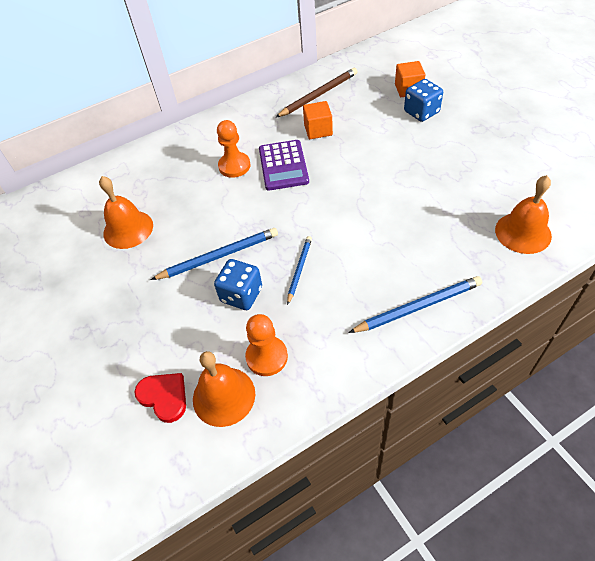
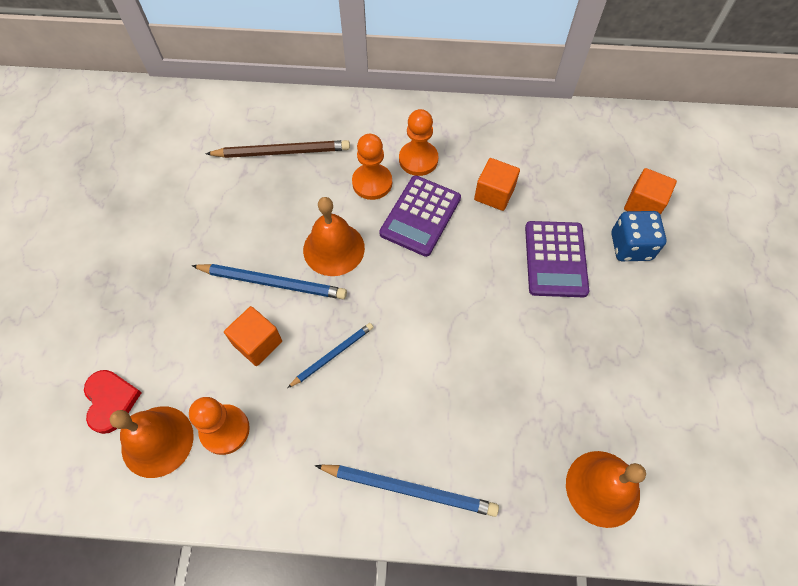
camera: 30 degrees right, 10 degrees up
orange bell [99,176,153,249] -> orange bell moved to [303,197,365,276]
blue dice [214,259,262,310] -> orange cube [224,306,282,366]
brown pencil [275,68,358,118] -> brown pencil moved to [206,140,350,158]
none -> orange pawn [399,109,438,176]
none -> purple calculator [525,221,589,297]

